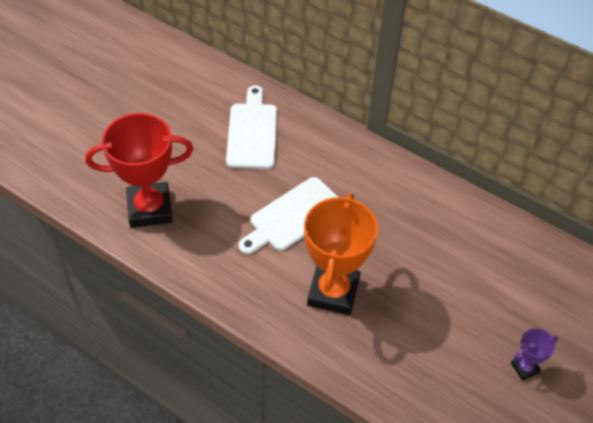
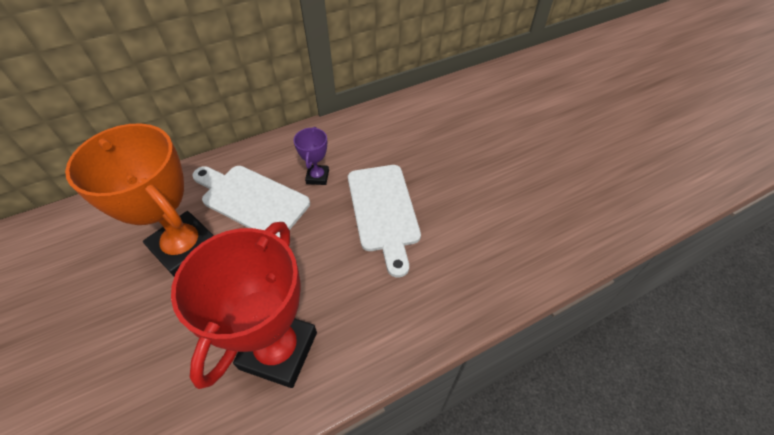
camera: 60 degrees left, 0 degrees up
orange trophy [304,193,378,315] -> orange trophy moved to [65,123,214,277]
purple trophy [511,328,558,380] -> purple trophy moved to [294,127,329,185]

